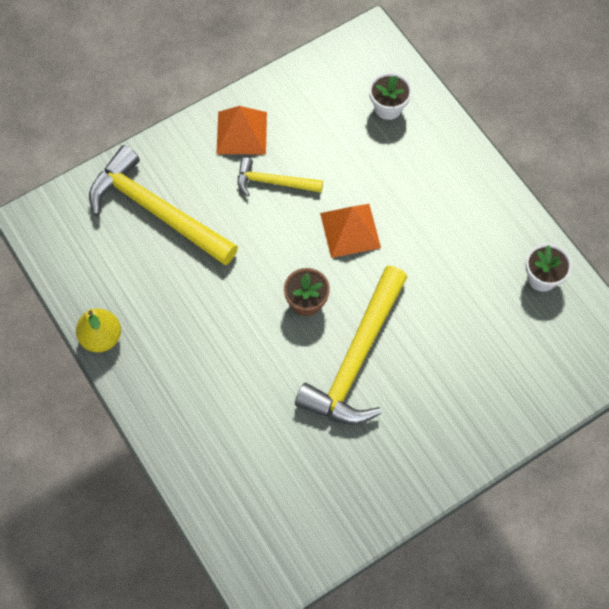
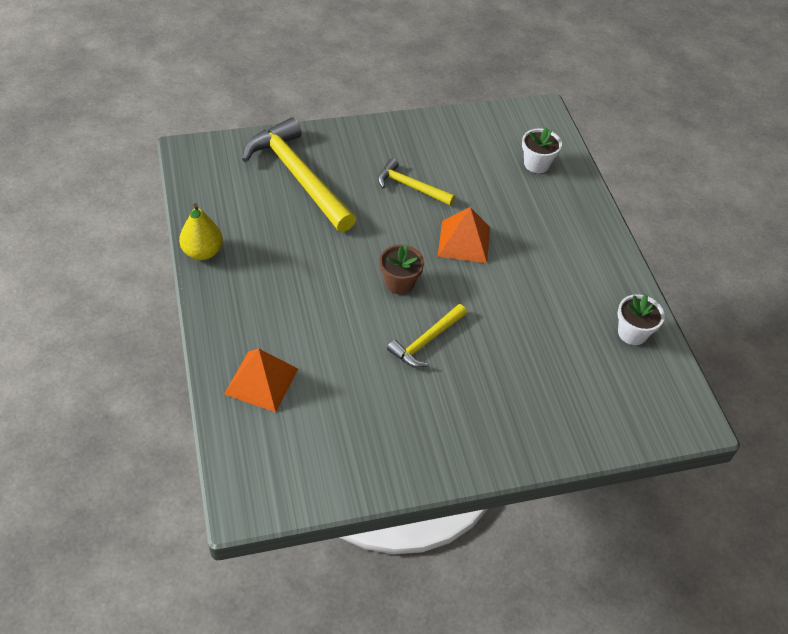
camera: 15 degrees right, 15 degrees down
orange pyramid [216,106,267,155] -> orange pyramid moved to [224,348,298,412]
yellow hammer [295,266,407,425] -> yellow hammer [387,304,467,368], size x0.53

